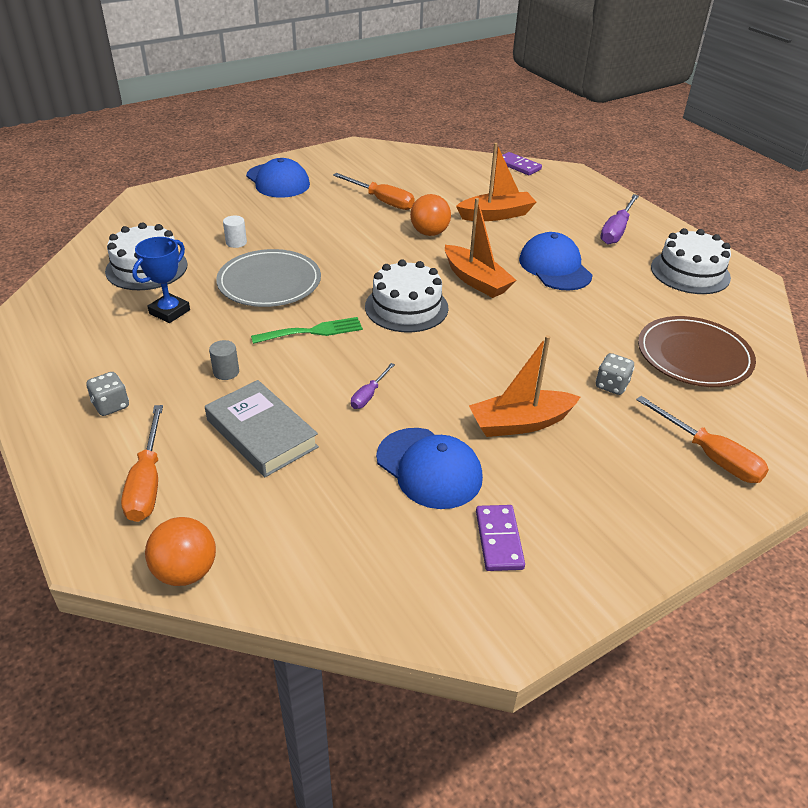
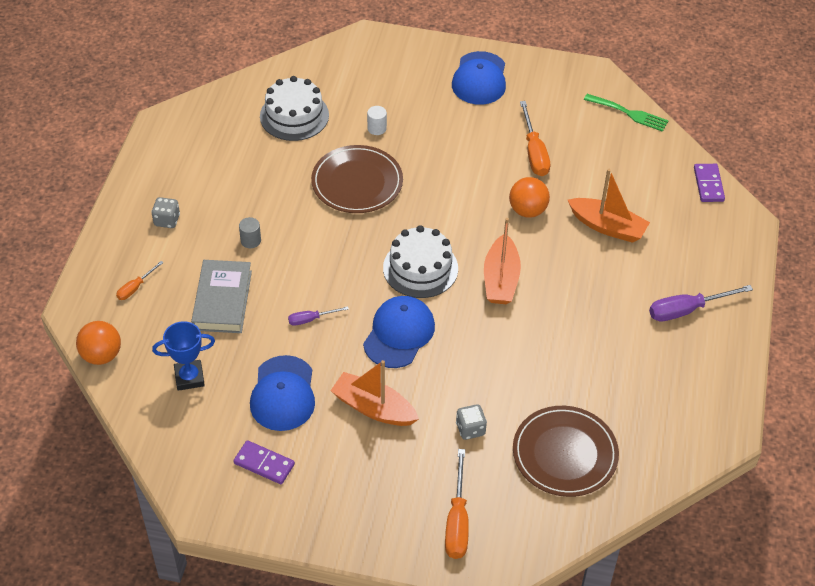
camera: 45 degrees right, 10 degrees up
orange screwdriver [121,405,163,522] -> orange screwdriver [116,261,164,300], size x0.56
blue trophy [132,237,190,323] -> blue trophy moved to [152,321,215,391]
grey plate [216,249,321,307] -> brown plate [311,145,403,213]
green fork [251,317,363,344] -> green fork moved to [584,94,669,132]
purple domino [476,505,525,571] -> purple domino turned 75 degrees clockwise [233,440,295,484]
blue cap [519,232,593,291] -> blue cap moved to [363,296,435,368]
white cake [651,228,731,294] -> none

